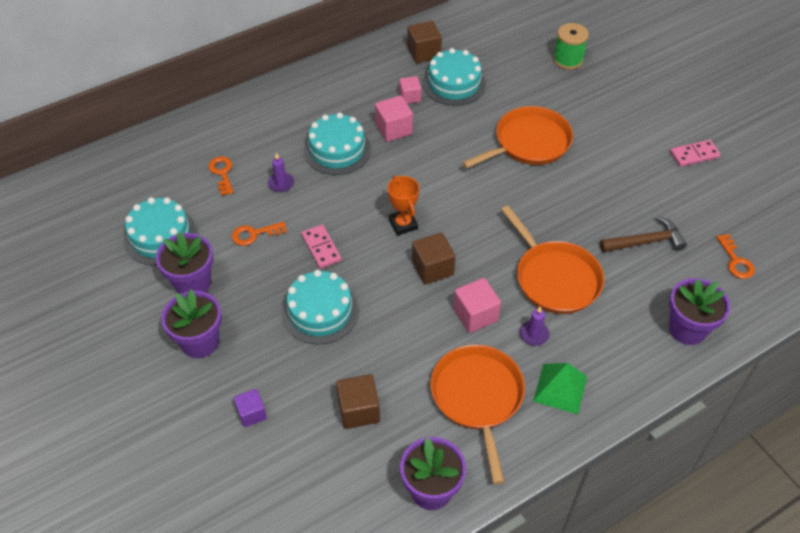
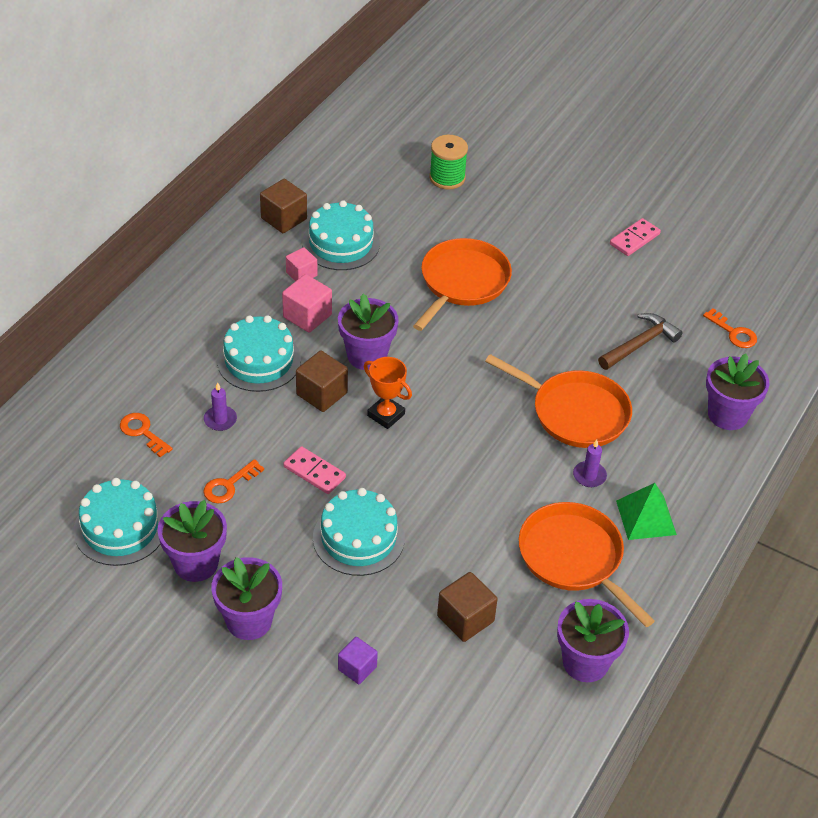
camera: 30 degrees left, 5 degrees down
brown cube [412,232,456,284] -> brown cube moved to [296,351,348,412]
pink cube [453,278,501,333] -> none
none -> purple flower pot [338,294,399,370]

